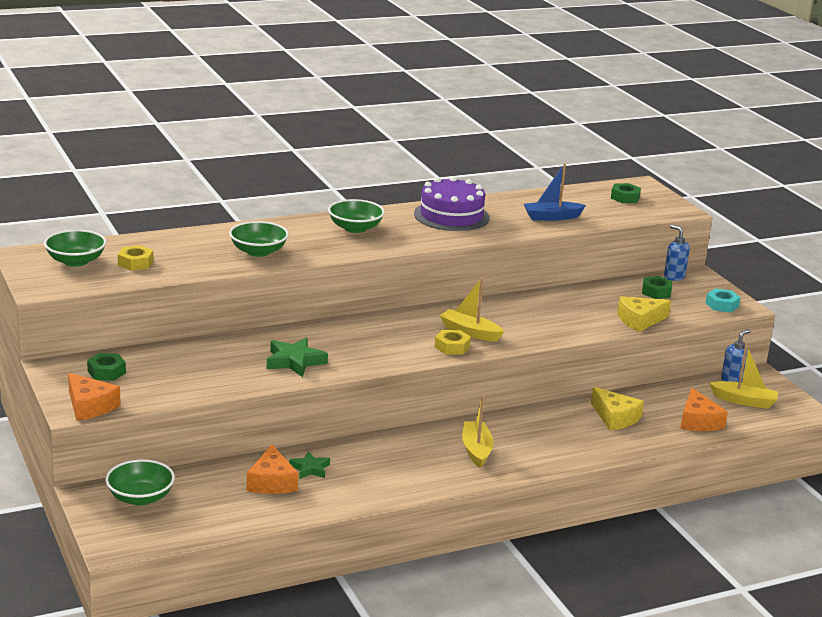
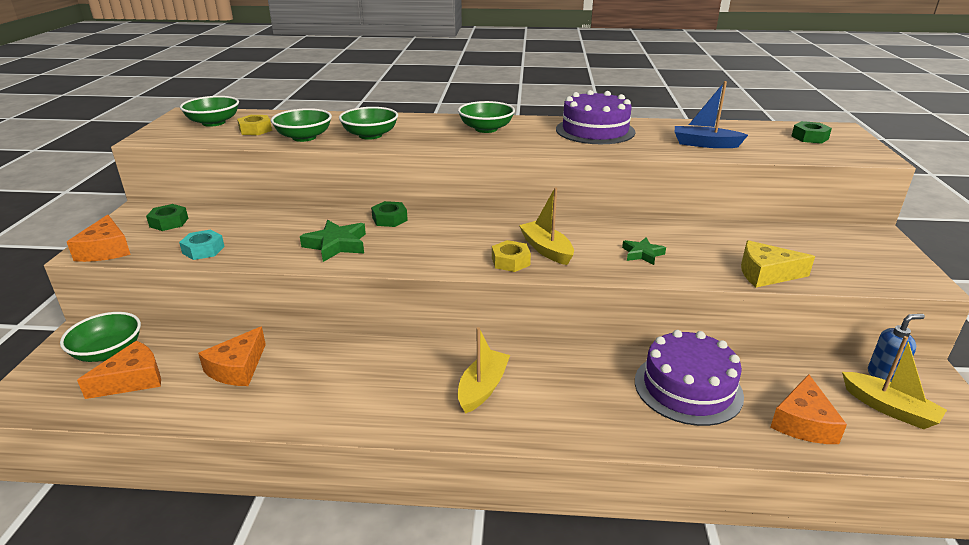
camera: 30 degrees right, 5 degrees up
green star [289,451,330,479] -> green star moved to [622,238,666,265]
yellow cheese [591,387,644,430] -> purple cake [635,330,744,426]
green nut [642,276,672,299] -> green nut moved to [371,201,408,227]
blue soap dispenser [664,225,690,281] -> none
turquoise nut [706,289,741,312] -> turquoise nut moved to [179,230,225,260]
none -> orange cheese [77,341,161,399]
none -> green bowl [271,108,332,142]

